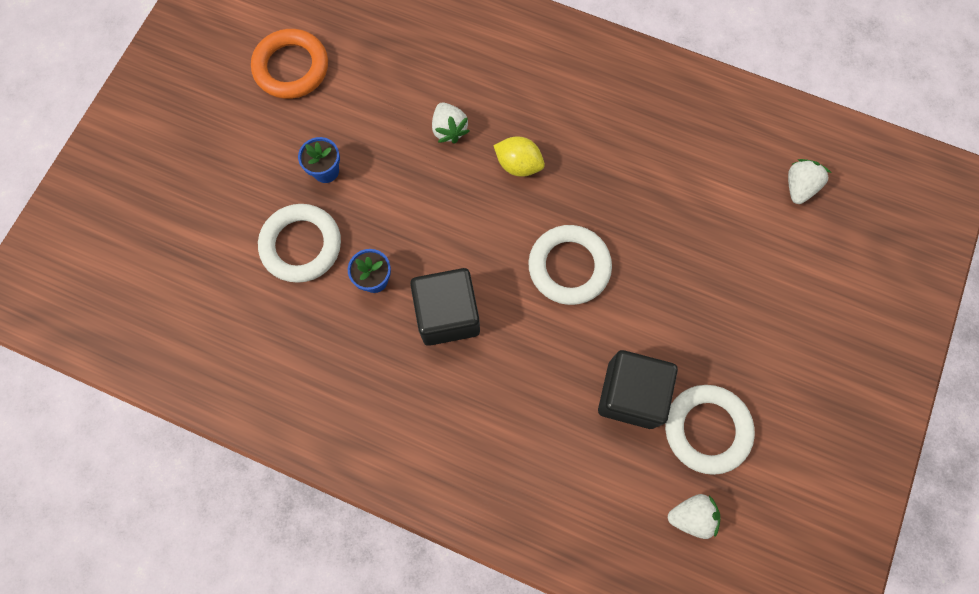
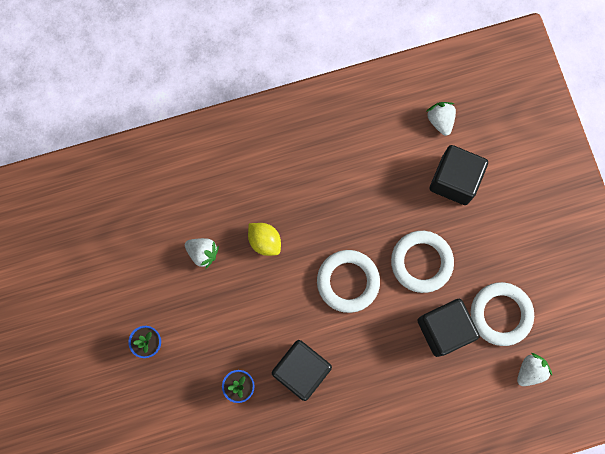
camera: 40 degrees left, 5 degrees up
orange ring [251,29,328,99] -> none
white ring [258,204,341,283] -> white ring moved to [391,231,454,293]
yellow lemon [493,137,545,177] -> yellow lemon turned 60 degrees clockwise [248,223,281,256]
none -> black cube [429,145,488,205]

